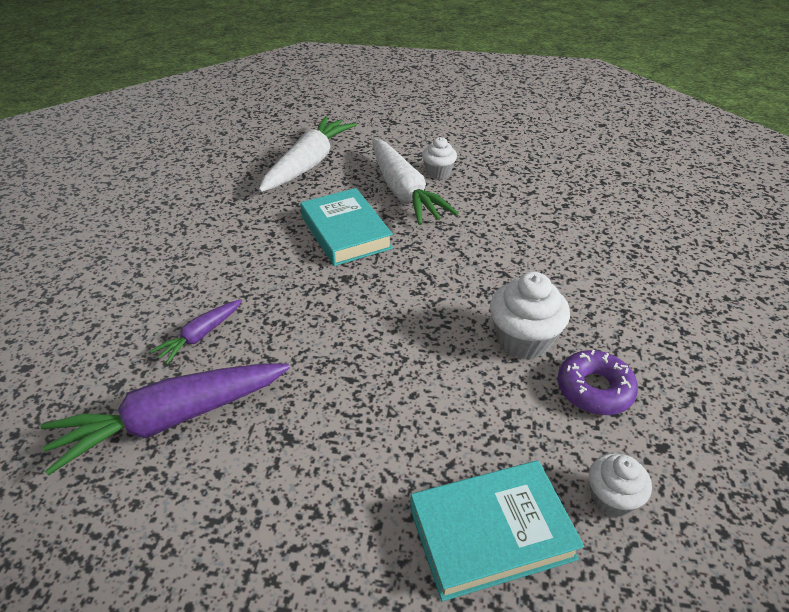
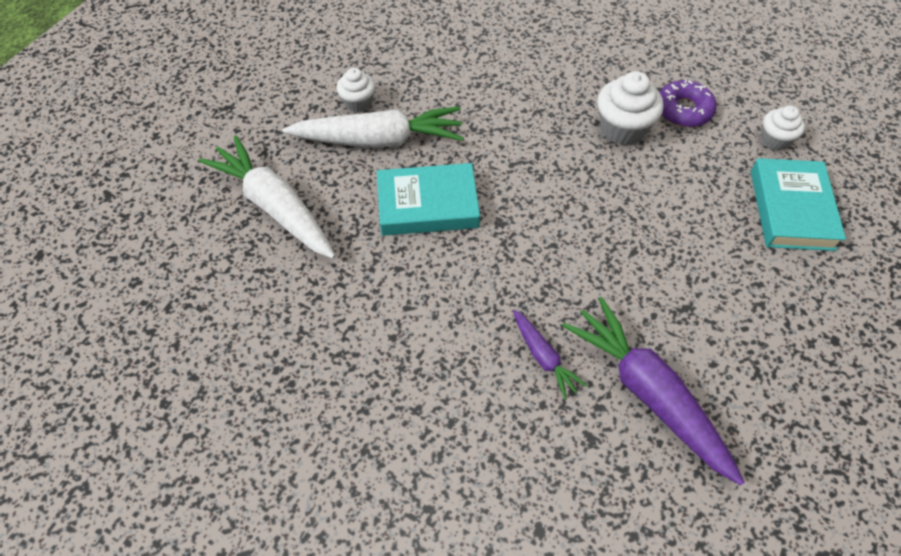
camera: 70 degrees left, 15 degrees up
purple carrot [40,364,290,475] -> purple carrot turned 150 degrees clockwise [562,297,744,485]

